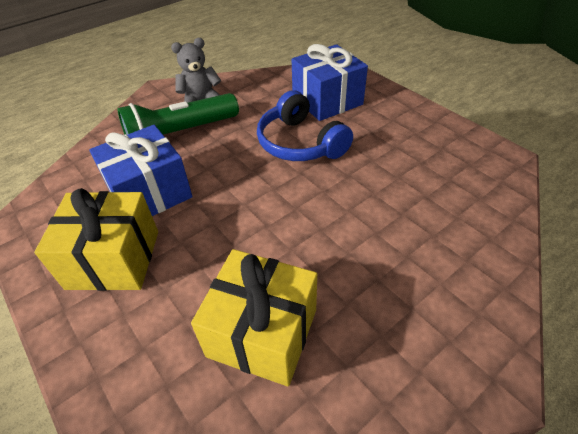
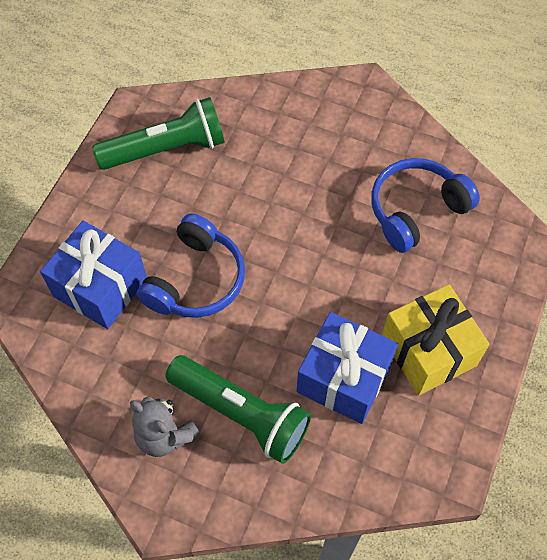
camera: 120 degrees left, 15 degrees up
yellow gift [191,249,317,387] -> blue headphones [371,158,480,253]
none -> green flashlight [92,97,225,170]

